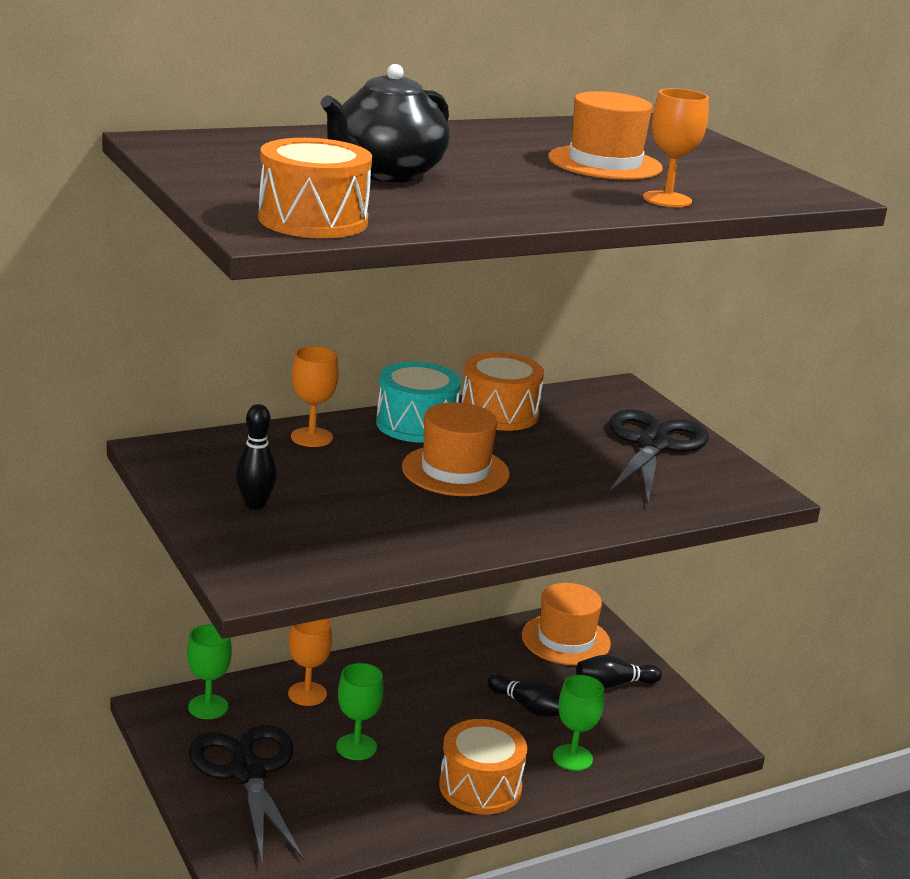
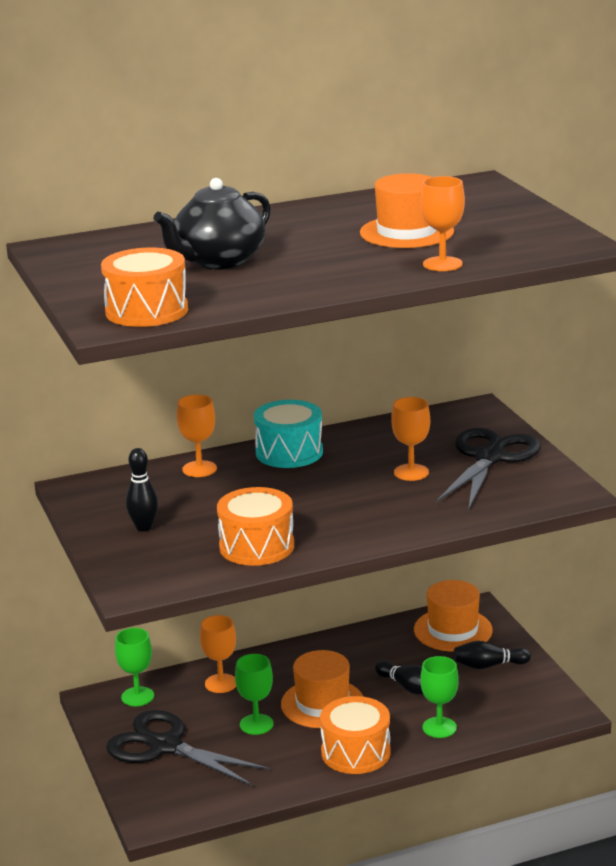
camera: 10 degrees right, 0 degrees up
black scissors [189,725,304,863] -> black scissors turned 45 degrees counterclockwise [106,710,270,786]
orange hat [402,402,510,496] -> orange hat moved to [281,650,363,728]
orange drum [461,352,544,431] -> orange drum moved to [217,487,294,566]
none -> orange goblet [391,397,430,481]

